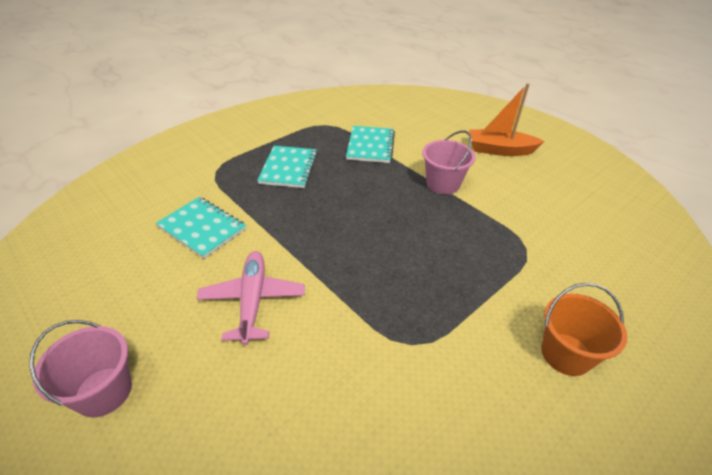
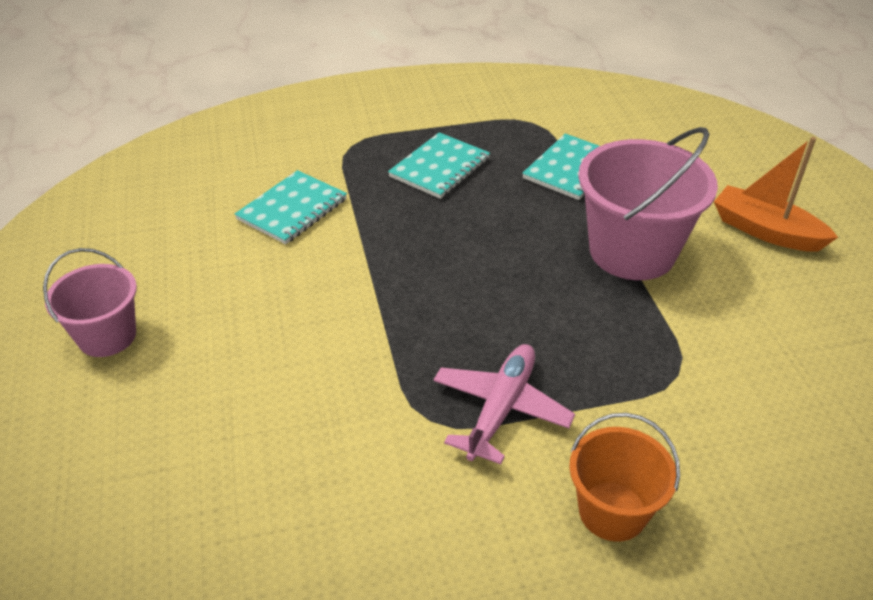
camera: 30 degrees right, 0 degrees up
turquoise notebook [156,197,246,259] -> turquoise notebook turned 60 degrees clockwise [235,170,347,244]
pink plane [196,251,305,345] -> pink plane moved to [433,344,575,464]
pink bucket [422,130,475,195] -> pink bucket [578,127,718,280], size x1.68

